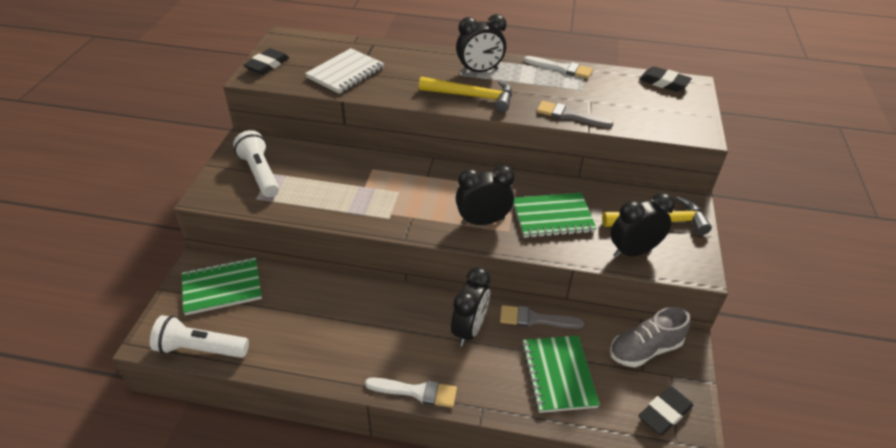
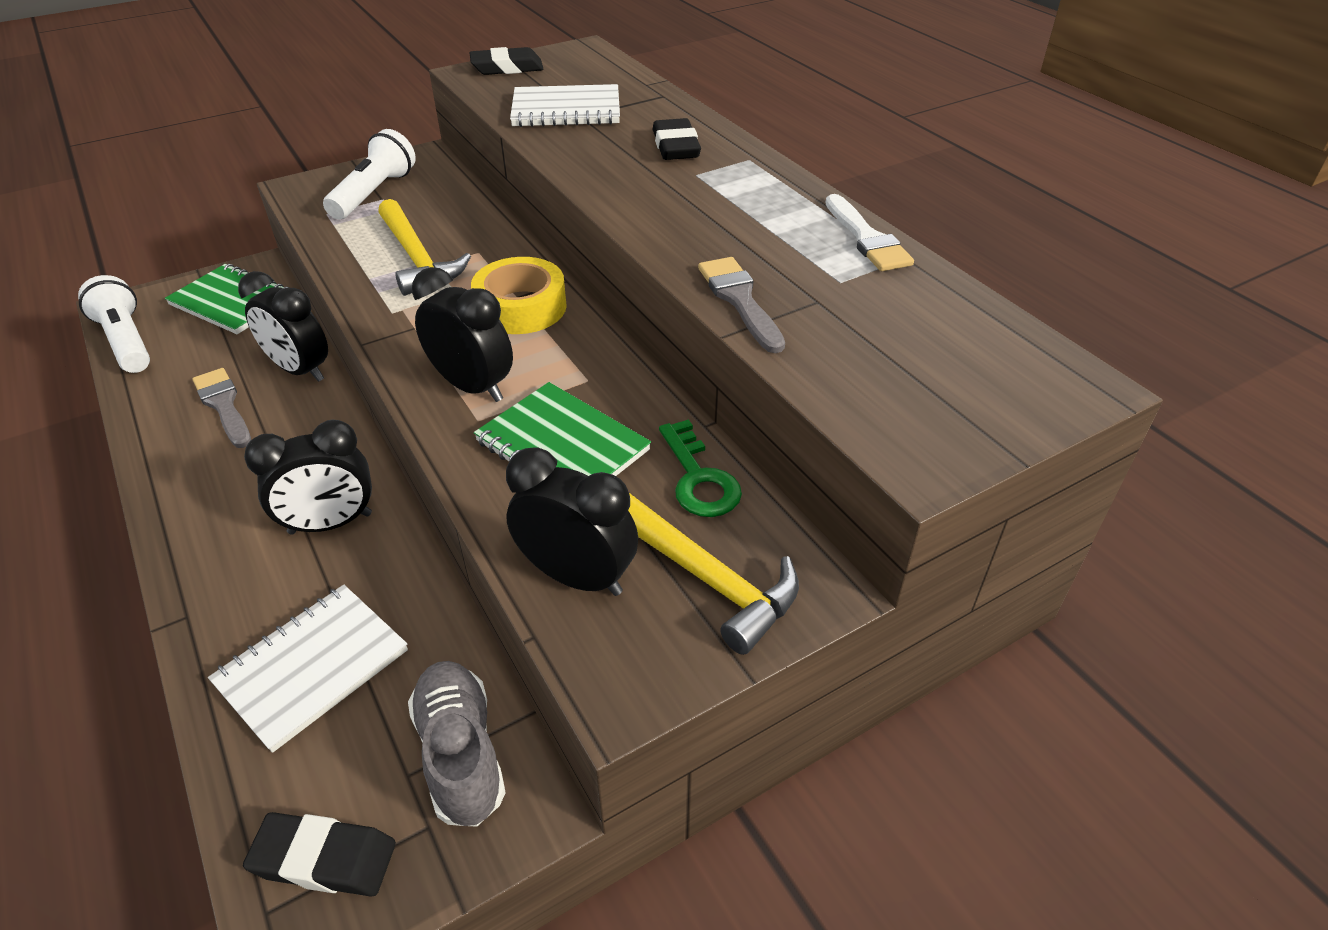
camera: 50 degrees right, 0 degrees up
white brush [365,377,457,408] -> none
yellow hammer [419,77,512,112] -> yellow hammer moved to [378,199,471,296]
black clock [456,14,506,74] -> black clock moved to [238,271,328,382]
grey brush [500,305,584,329] -> grey brush moved to [192,368,251,448]
green notebook [522,336,600,413] -> white notebook [208,585,408,753]
grey shoe [610,307,690,367] -> grey shoe turned 45 degrees clockwise [408,661,506,827]
black eraser [639,66,692,92] -> black eraser moved to [653,118,701,160]
none -> yellow tape [471,257,567,334]
none -> green key [659,419,742,517]

